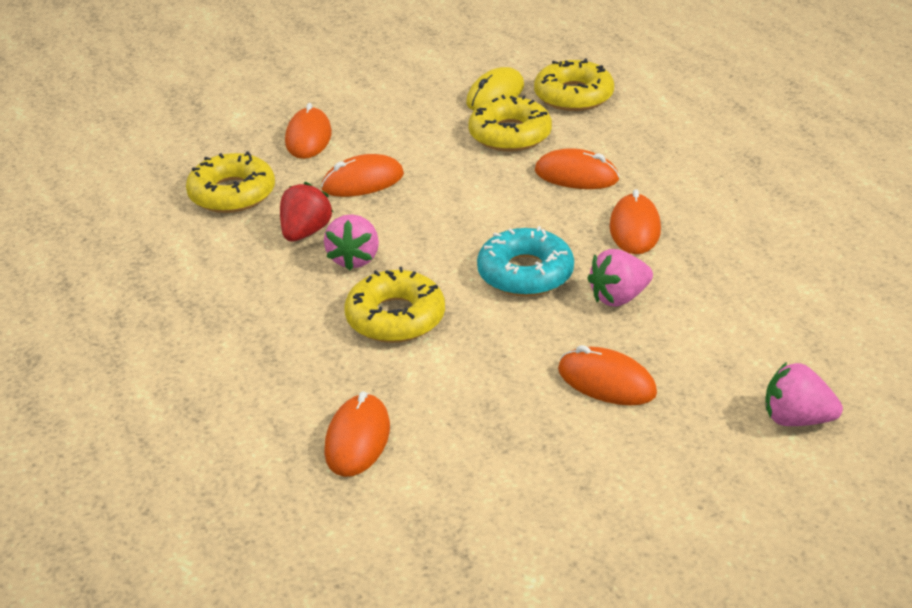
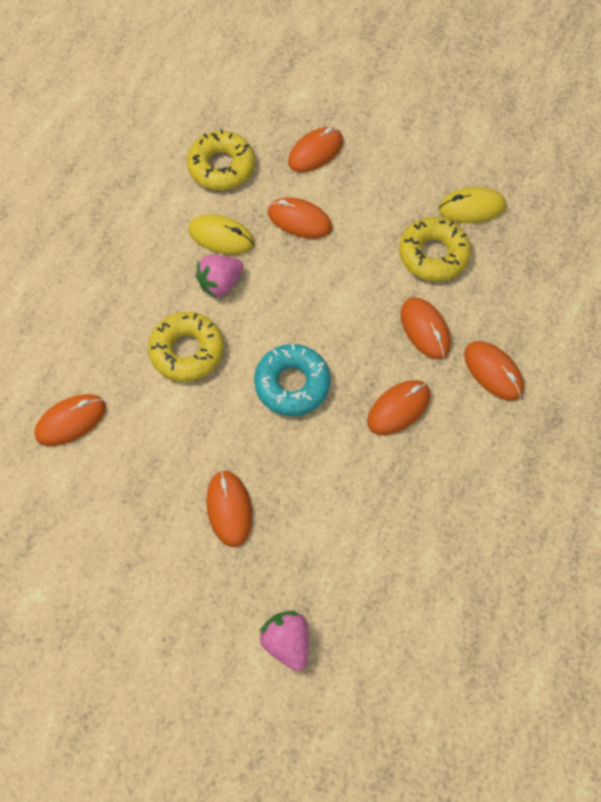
camera: 45 degrees right, 30 degrees up
red strawberry [280,182,333,242] -> yellow mouse [188,214,254,255]
yellow donut [534,58,614,111] -> none
pink strawberry [587,249,653,307] -> none
none -> orange mouse [464,341,524,401]

